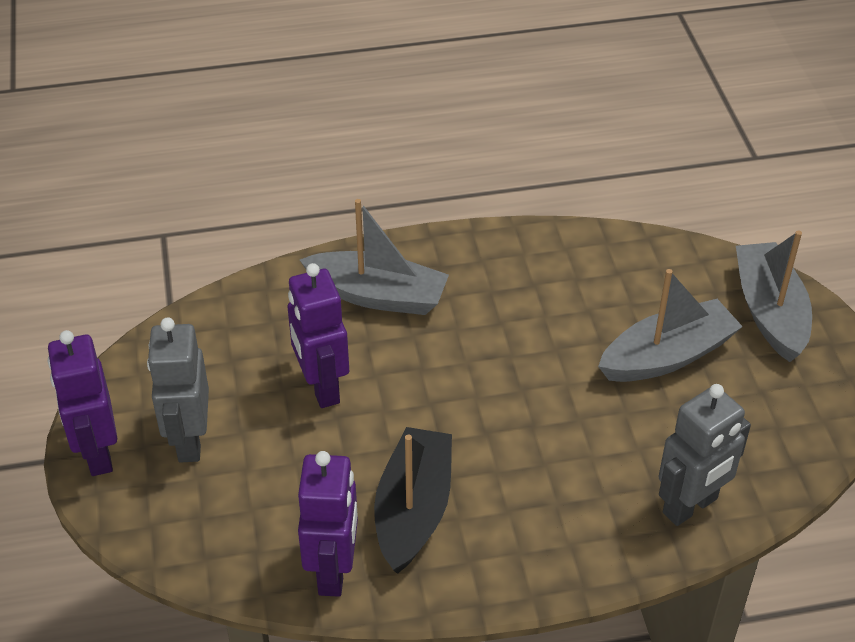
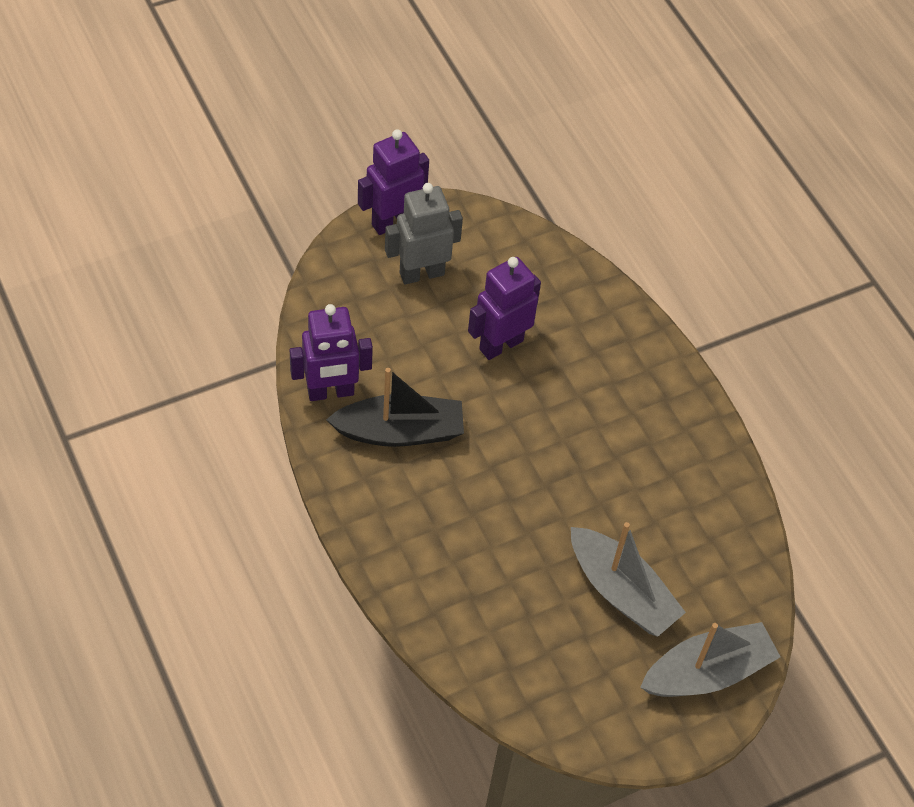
camera: 70 degrees right, 10 degrees up
grey boat [300,199,449,315] -> none
grey robot [658,384,751,526] -> none

